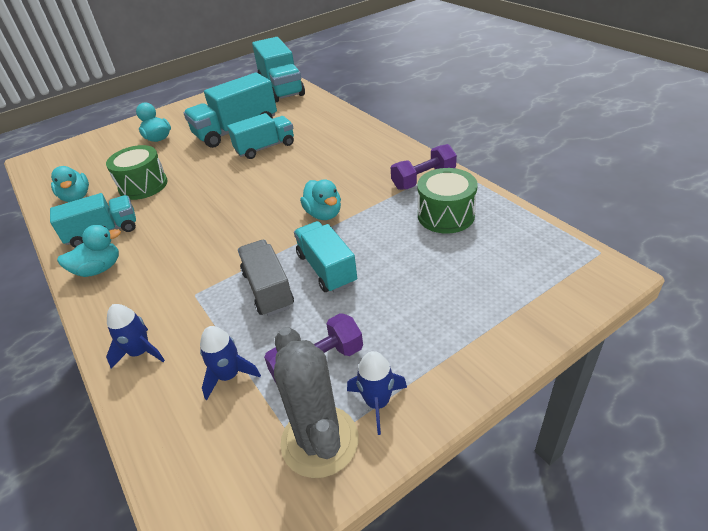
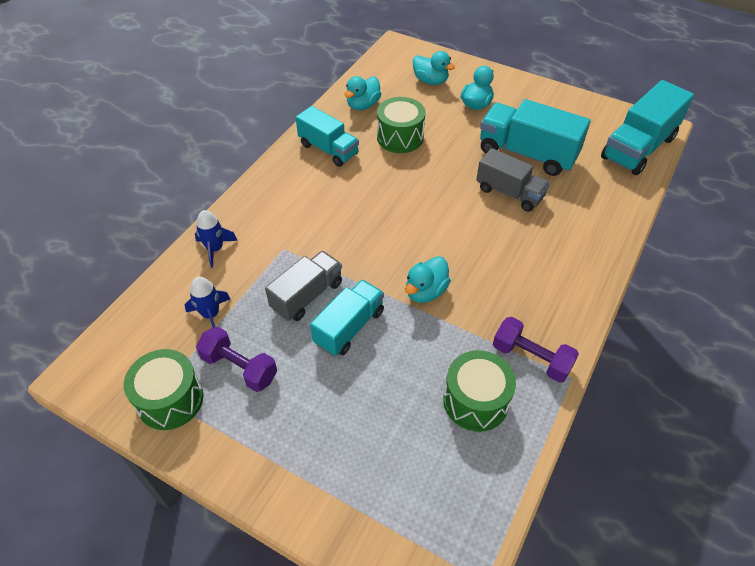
camera: 60 degrees right, 10 degrees up
turquoise duck [57,225,121,277] -> turquoise duck moved to [413,51,455,85]
turquoise truck [227,113,294,159] -> grey truck [476,148,550,212]
grey cactus [274,327,359,478] -> green drum [124,349,203,430]
blue rocket [347,351,407,435] -> none

